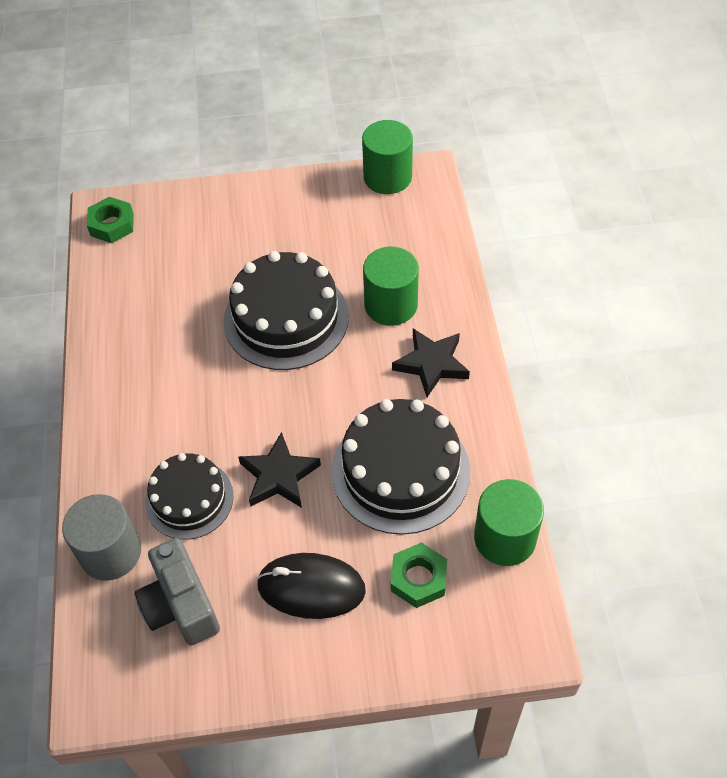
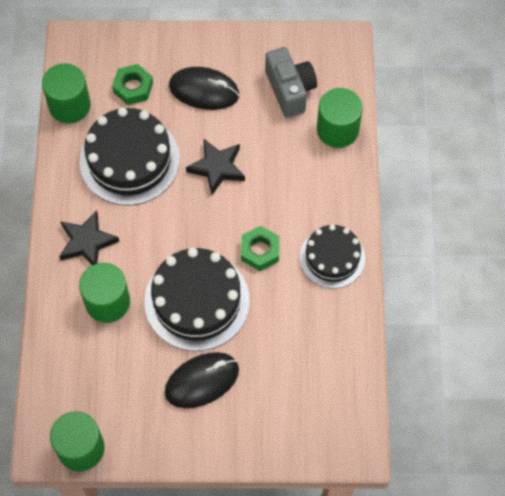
camera: 175 degrees left, 10 degrees up
grey cylinder [62,494,141,581] -> green cylinder [317,88,363,148]
green nut [87,197,134,243] -> green nut moved to [241,226,279,271]
black cake [145,453,234,540] -> black cake moved to [300,224,365,289]
none -> black mouse [165,352,239,408]

